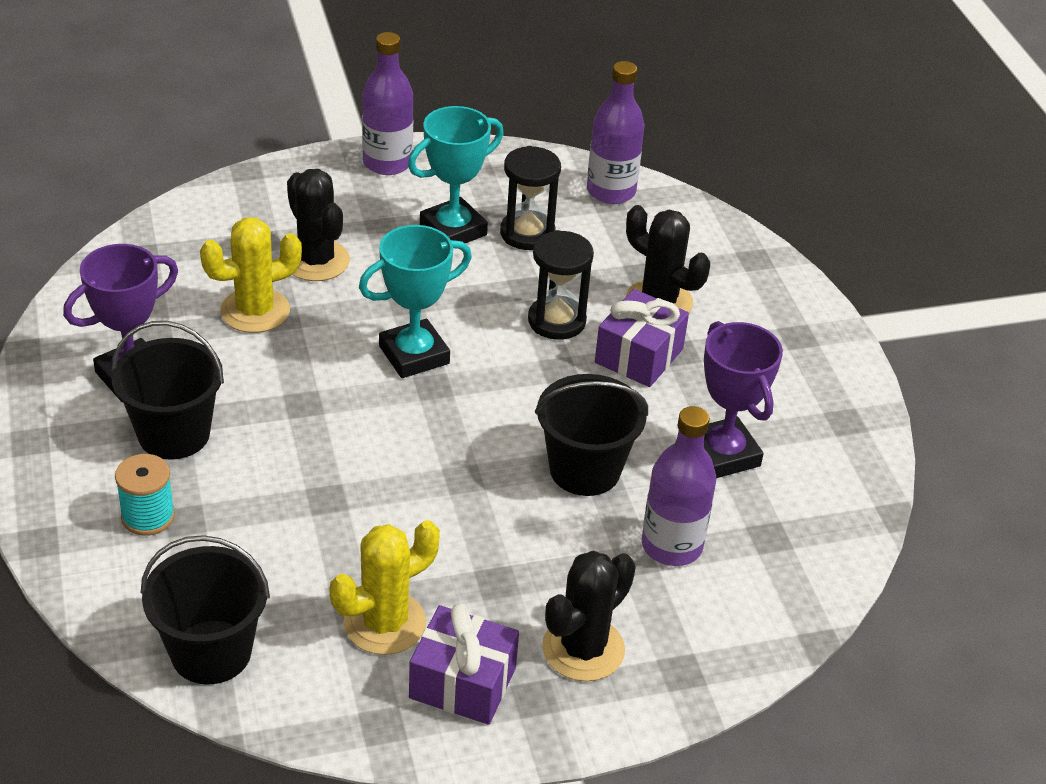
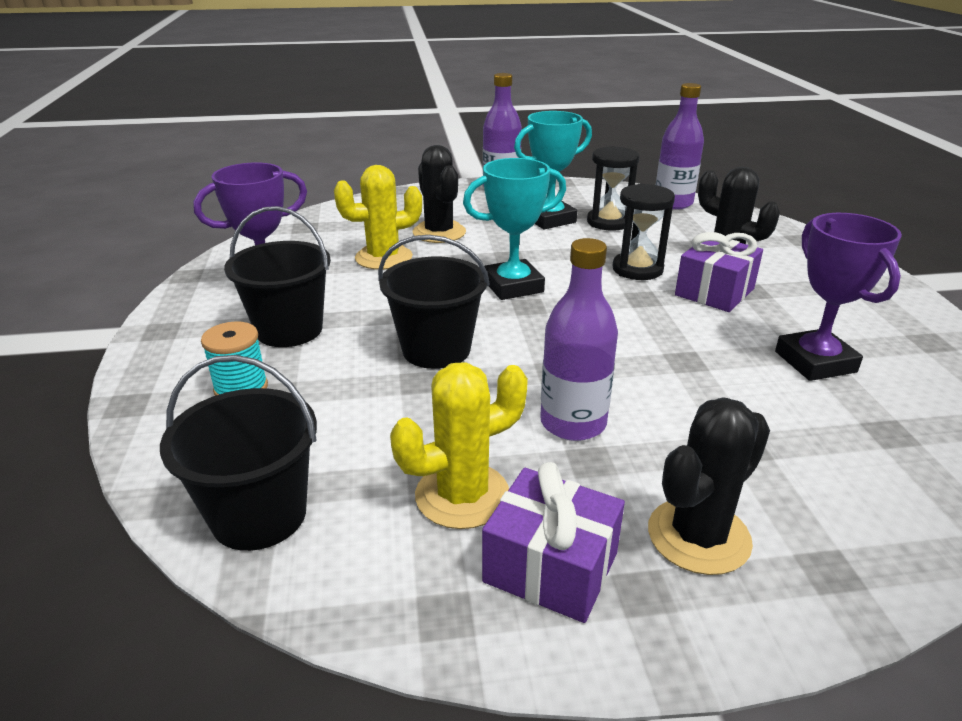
camera: 10 degrees right, 10 degrees down
black bucket [535,374,648,496] -> black bucket moved to [378,235,490,369]
purple bottle [642,406,716,566] -> purple bottle moved to [540,238,618,441]

